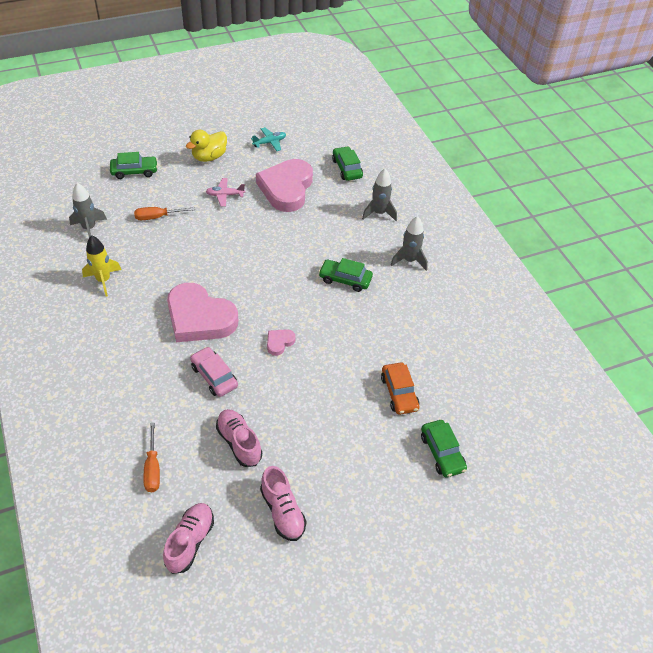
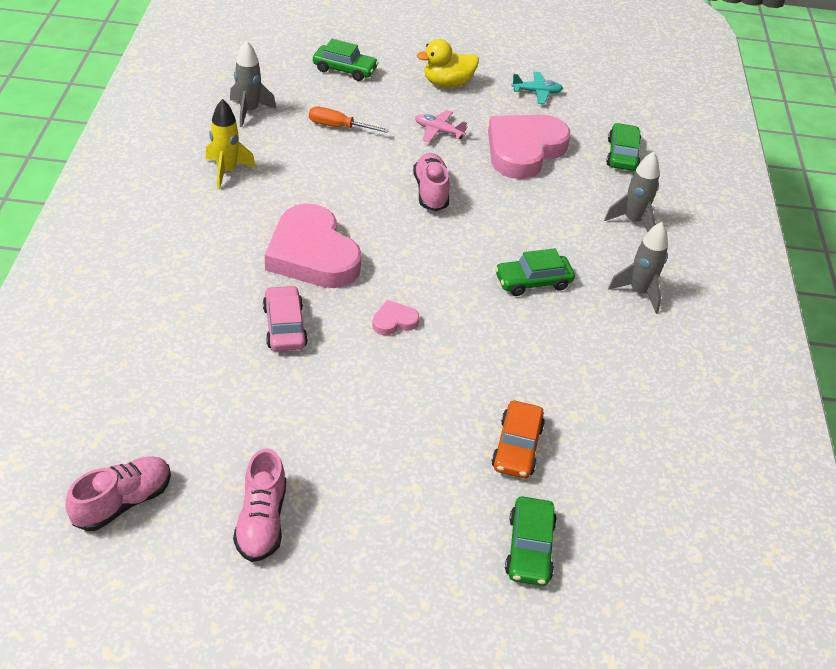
camera: 25 degrees right, 5 degrees down
orange screwdriver [143,423,160,492] -> none
pink shoe [216,409,262,467] -> pink shoe moved to [413,153,450,211]
green car [319,258,373,292] -> green car turned 60 degrees counterclockwise [495,248,575,296]

